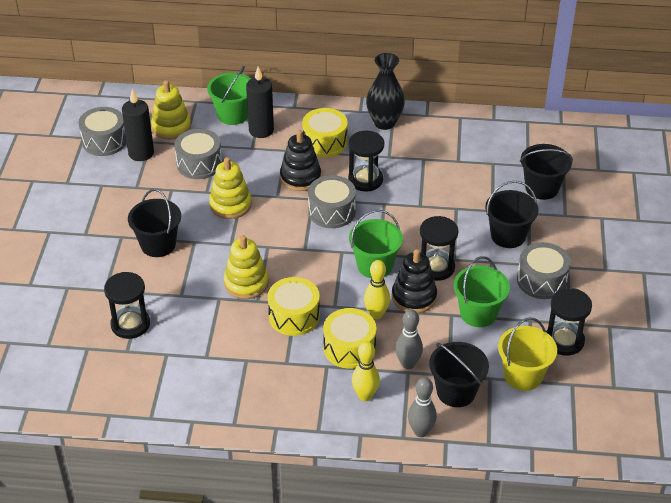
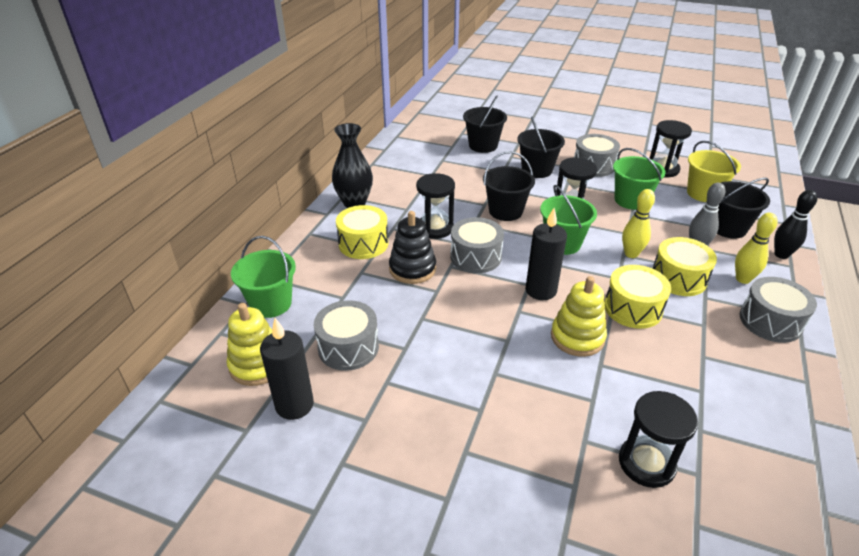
camera: 75 degrees left, 5 degrees down
grey drum [78,107,127,156] -> grey drum moved to [739,277,817,343]
black bucket [128,189,181,257] -> black bucket moved to [483,151,535,221]
yellow stacking toy [209,157,252,219] -> none
black candle [246,67,274,138] -> black candle moved to [526,208,567,300]
black stacking toy [392,249,437,313] -> none
grey bowling pin [408,377,437,437] -> black bowling pin [774,190,818,259]

